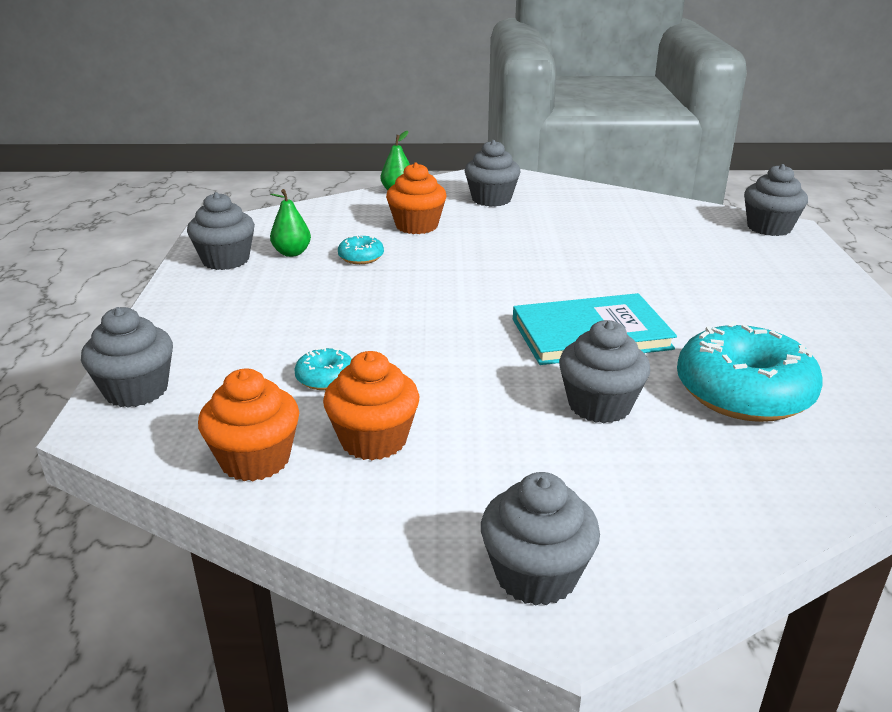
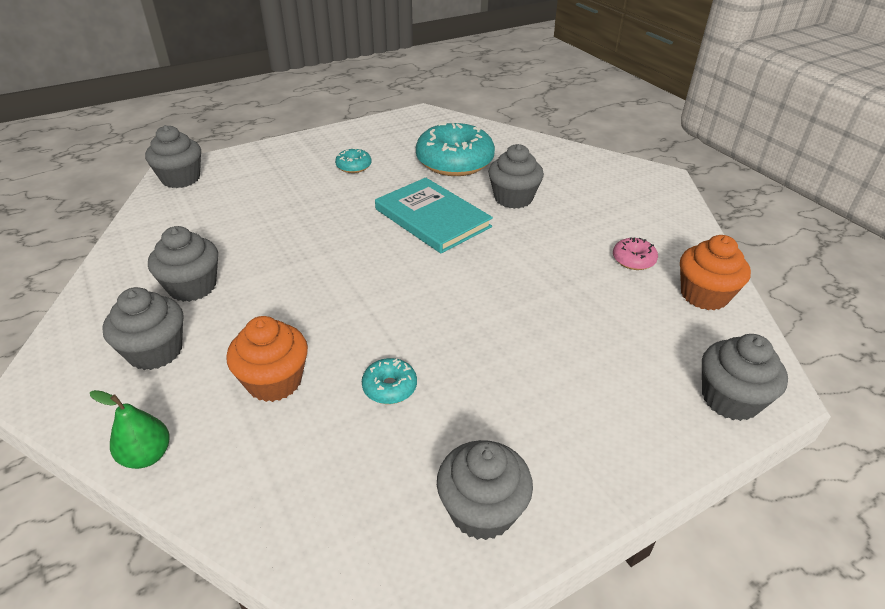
camera: 120 degrees left, 10 degrees up
green pear [270,189,311,257] -> none
turquoise donut [294,347,352,390] -> turquoise donut moved to [335,148,371,173]
orange cupcake [323,351,419,460] -> pink donut [613,237,658,270]
grey cupcake [481,472,600,606] -> grey cupcake moved to [148,226,218,302]

